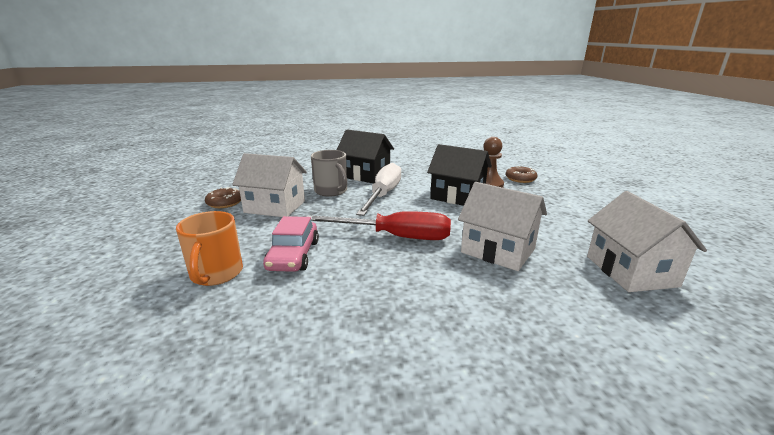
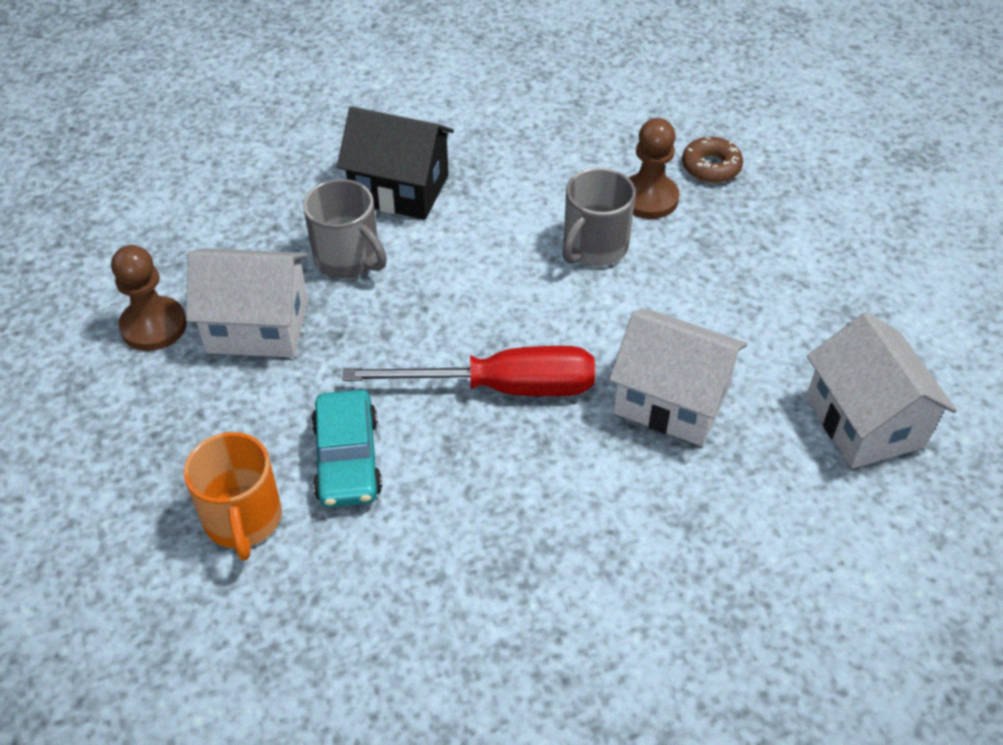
camera: 10 degrees left, 25 degrees up
brown donut [205,187,241,208] -> brown pawn [111,245,187,351]
pink car [263,216,319,272] -> turquoise car [311,390,382,508]
white screwdriver [356,163,401,216] -> none
black house [427,144,492,206] -> grey mug [563,168,636,266]

